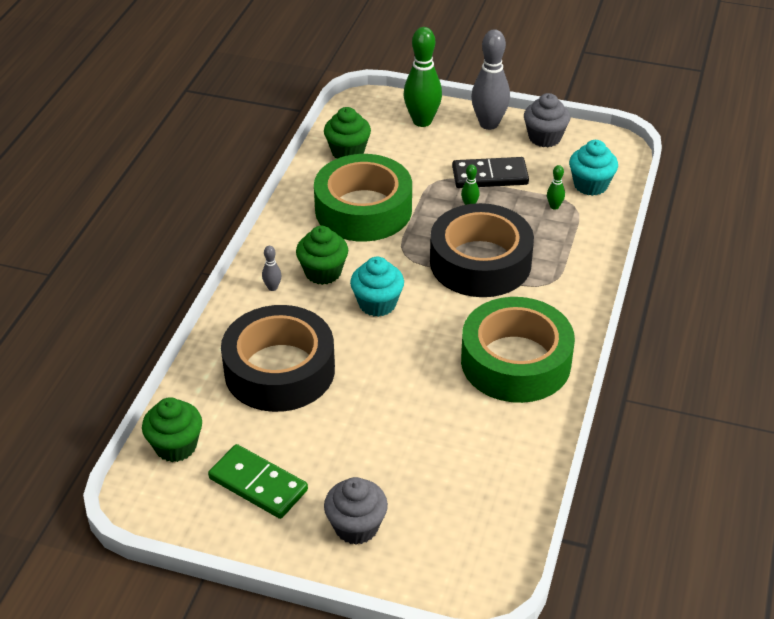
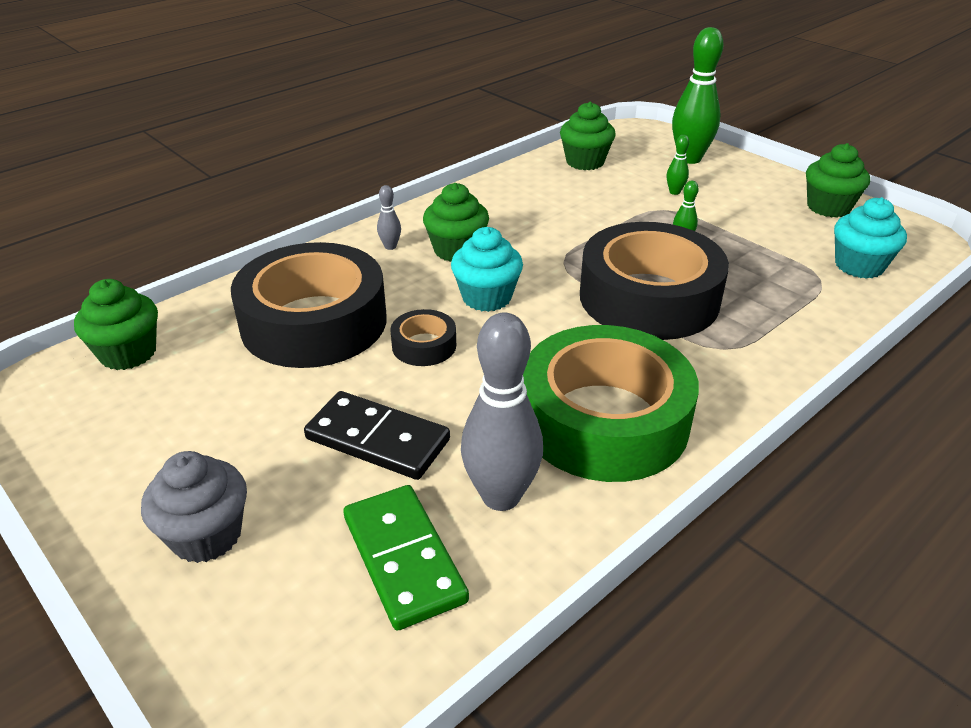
camera: 30 degrees right, 5 degrees down
green domino [208,444,308,519] -> green domino moved to [343,485,469,631]
green tape [314,154,412,242] -> none
black domino [452,157,529,188] -> black domino moved to [304,391,450,480]
grey bowling pin [471,29,510,130] -> grey bowling pin moved to [461,313,543,511]
grey cupcake [524,93,570,147] -> green cupcake [806,143,870,218]
green bowling pin [547,165,565,210] -> green bowling pin moved to [667,135,689,195]
none -> black tape [390,309,456,366]

